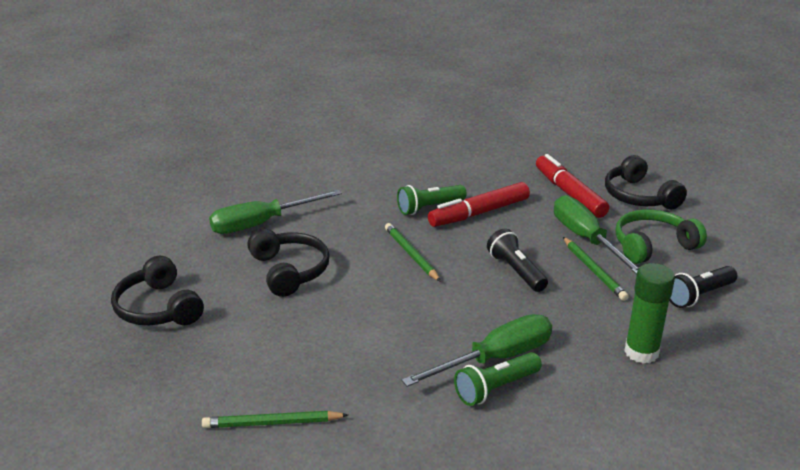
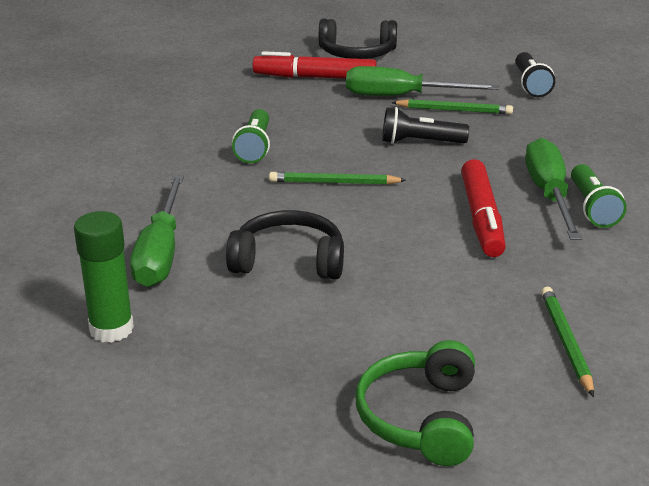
camera: 60 degrees left, 0 degrees up
black headphones [111,256,204,325] -> none
green pencil [202,411,348,428] -> green pencil turned 150 degrees clockwise [541,287,594,397]
red marker [428,182,530,227] -> red marker moved to [461,159,506,257]
green headphones [615,209,707,264] -> green headphones moved to [355,340,475,466]
green glue stick [624,263,675,364] -> green glue stick moved to [74,211,134,343]

